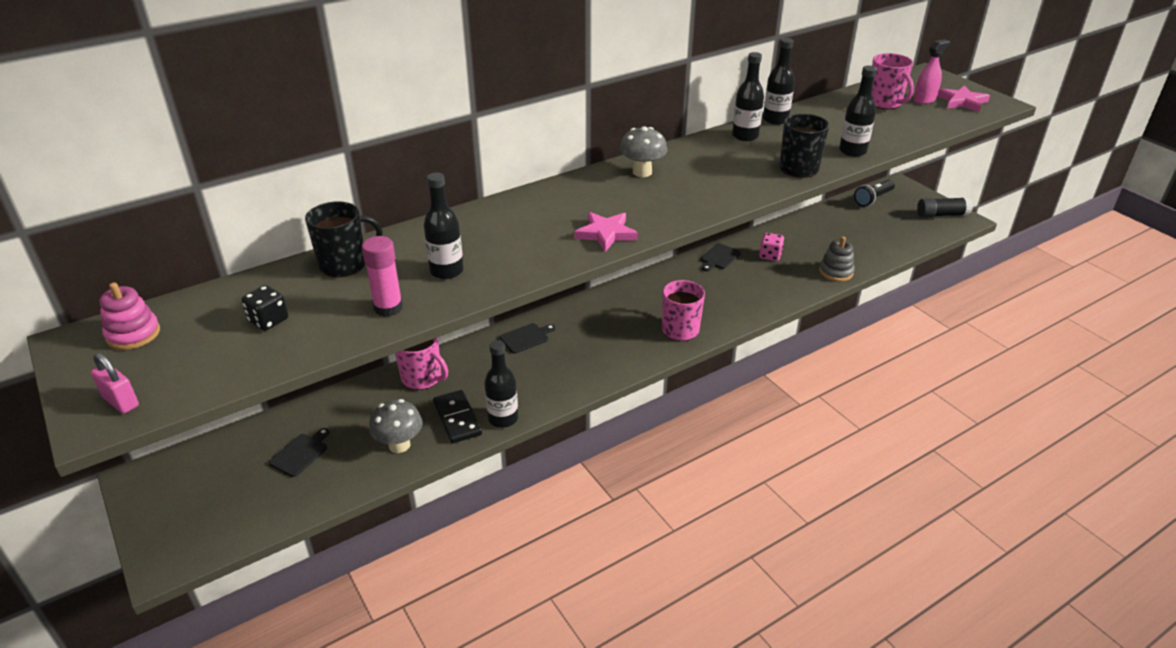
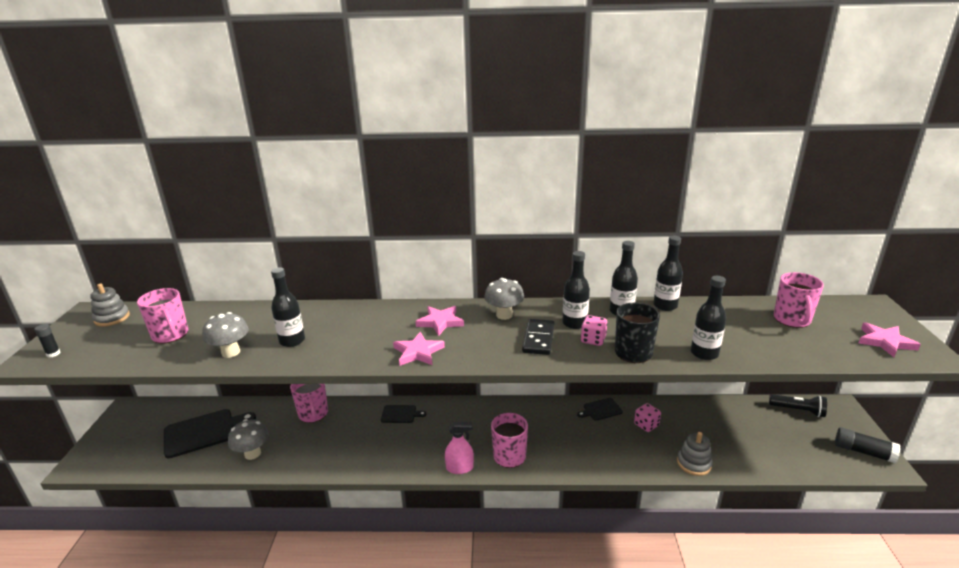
camera: 35 degrees right, 10 degrees down
pink padlock [91,353,139,414] -> black glue stick [35,324,61,357]
pink stacking toy [99,282,160,350] -> grey stacking toy [90,283,130,327]
black dice [241,285,288,331] -> pink mug [137,288,188,344]
black cutting board [269,428,330,477] -> black cutting board [164,409,256,458], size x1.89
black mug [305,201,383,278] -> none
pink glue stick [362,236,403,317] -> grey mushroom [202,312,249,358]
black domino [433,390,482,444] -> black domino moved to [522,319,554,355]
black bottle [484,340,518,428] -> black bottle moved to [562,251,590,329]
black flashlight [854,180,895,206] -> black flashlight turned 150 degrees counterclockwise [769,394,827,417]
pink spray bottle [913,39,950,104] -> pink spray bottle moved to [445,421,474,474]
none -> pink star [415,306,464,336]
none -> pink dice [581,315,608,346]

